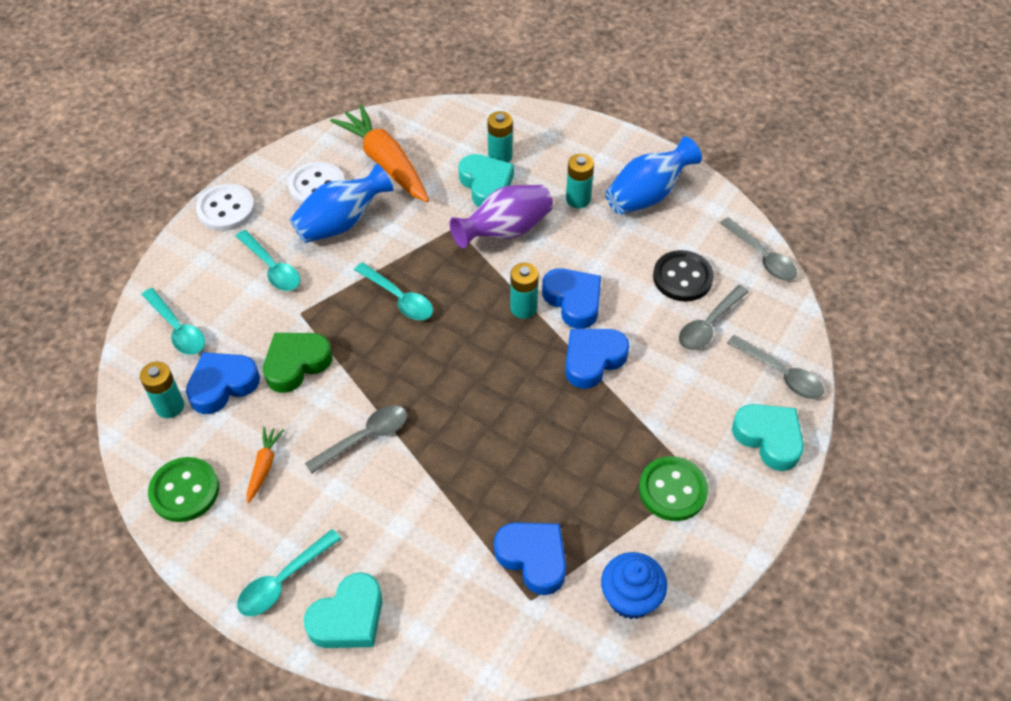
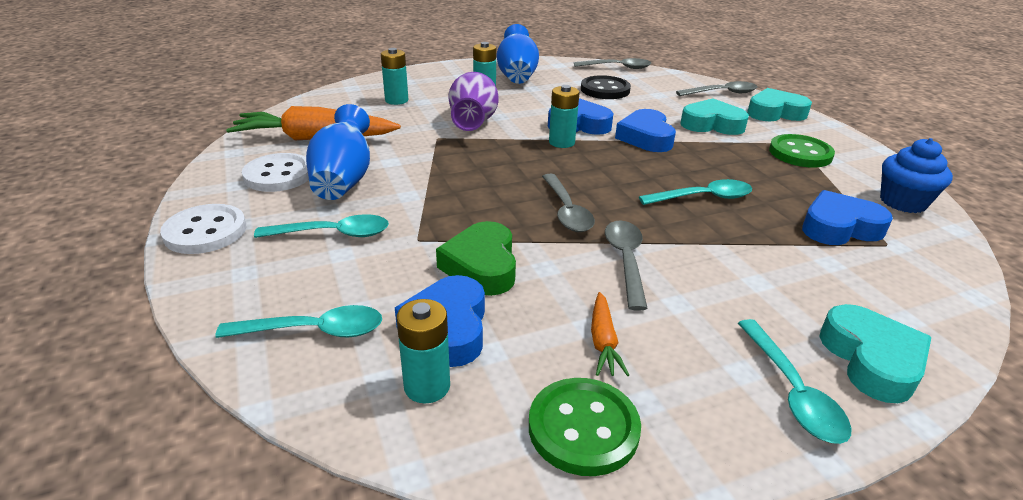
camera: 55 degrees left, 20 degrees down
orange carrot [247,427,284,503] -> orange carrot turned 135 degrees counterclockwise [591,292,629,376]
turquoise spoon [354,262,433,320] -> turquoise spoon moved to [639,179,752,205]
turquoise heart [458,154,514,207] -> turquoise heart moved to [680,98,749,135]
grey spoon [679,285,749,350] -> grey spoon moved to [542,174,595,232]

